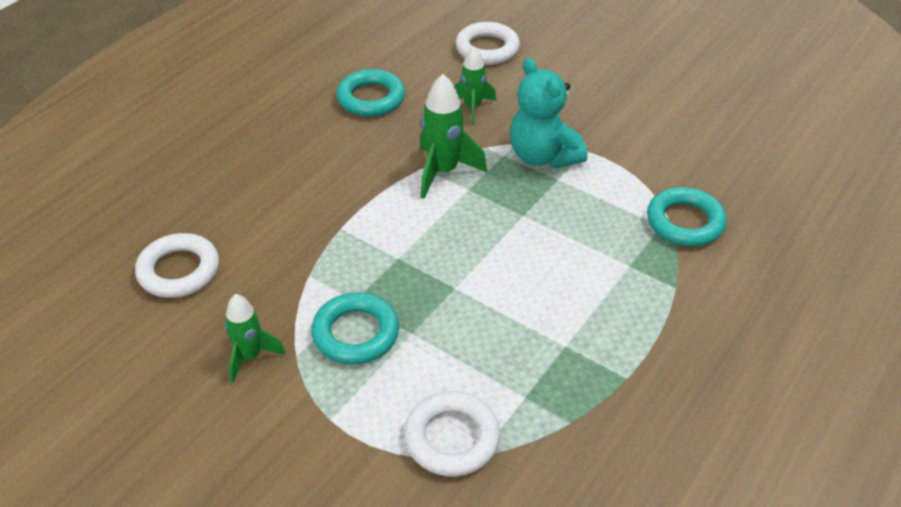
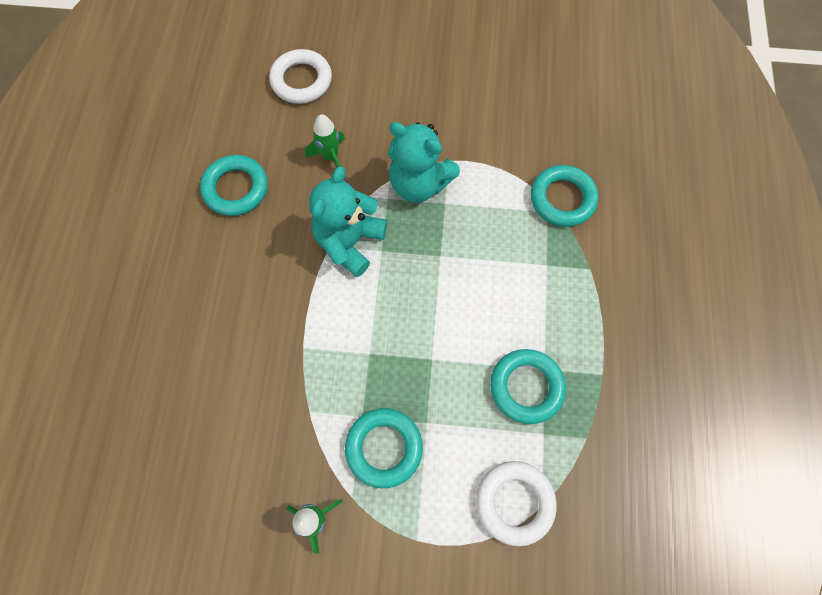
camera: 30 degrees left, 25 degrees up
white ring [135,233,219,298] -> none
green rocket [420,74,487,199] -> turquoise teddy bear [309,166,387,277]
none -> turquoise ring [490,349,566,424]

